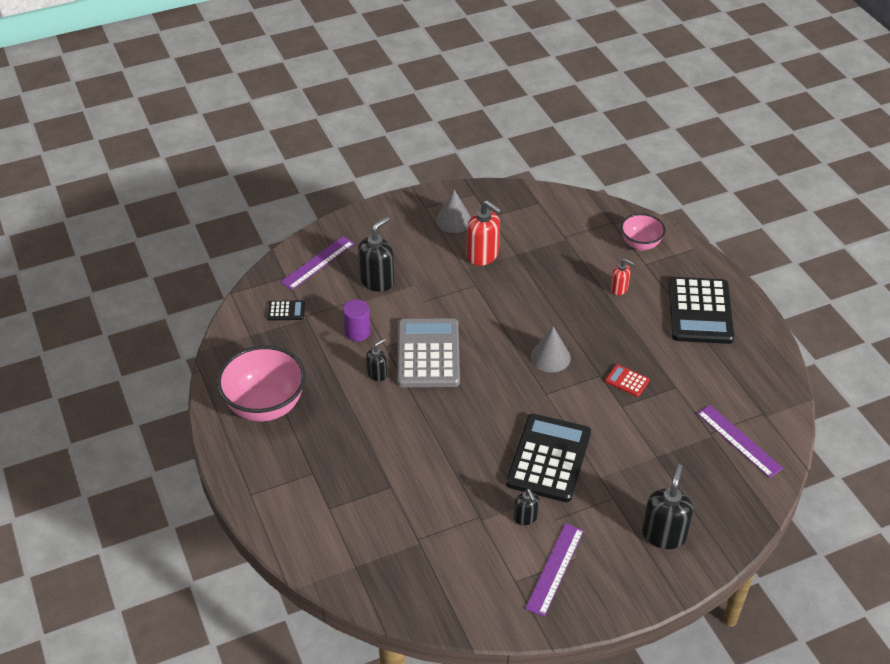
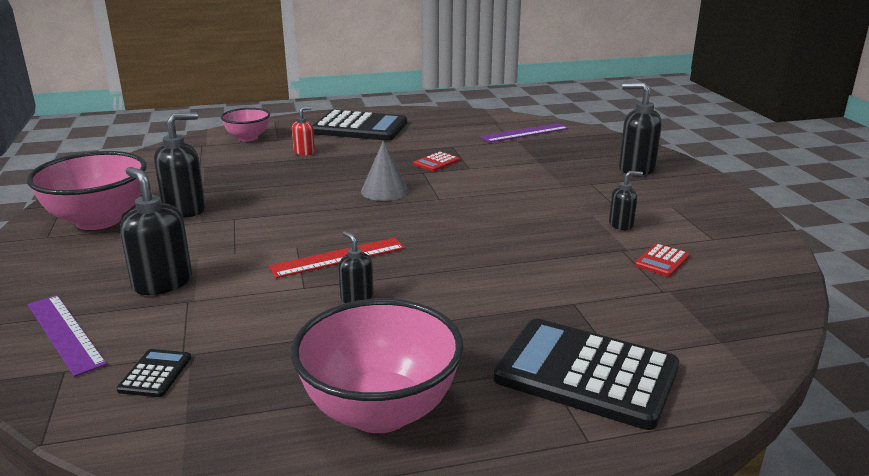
camera: 80 degrees left, 20 degrees down
purple cylinder [343,299,371,341] -> none
grey calculator [397,318,460,387] -> red ruler [269,238,405,278]
grey cone [436,190,471,233] -> pink bowl [27,151,147,230]
red soap dispenser [467,200,502,266] -> black soap dispenser [154,112,206,218]
black calculator [506,414,591,502] -> black calculator moved to [494,319,679,430]
purple ruler [525,523,584,617] -> none
none -> red calculator [635,243,690,277]

